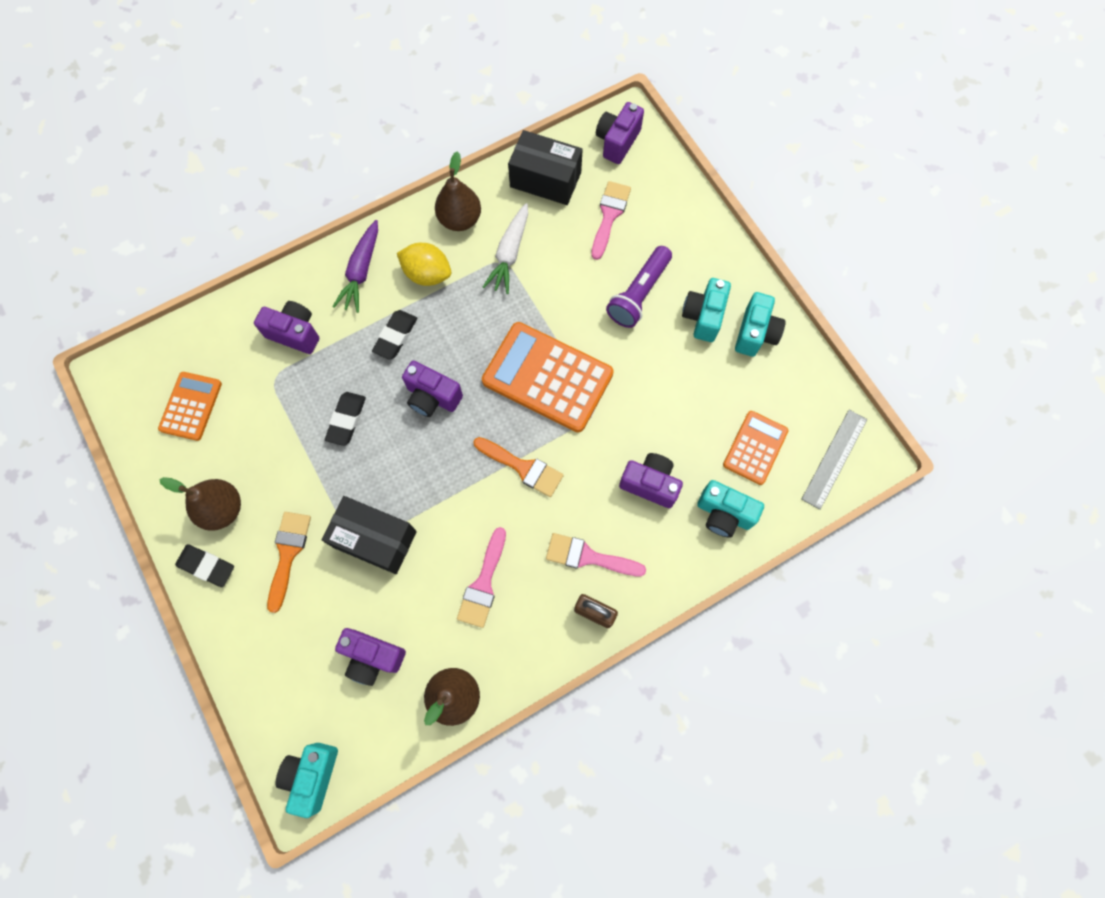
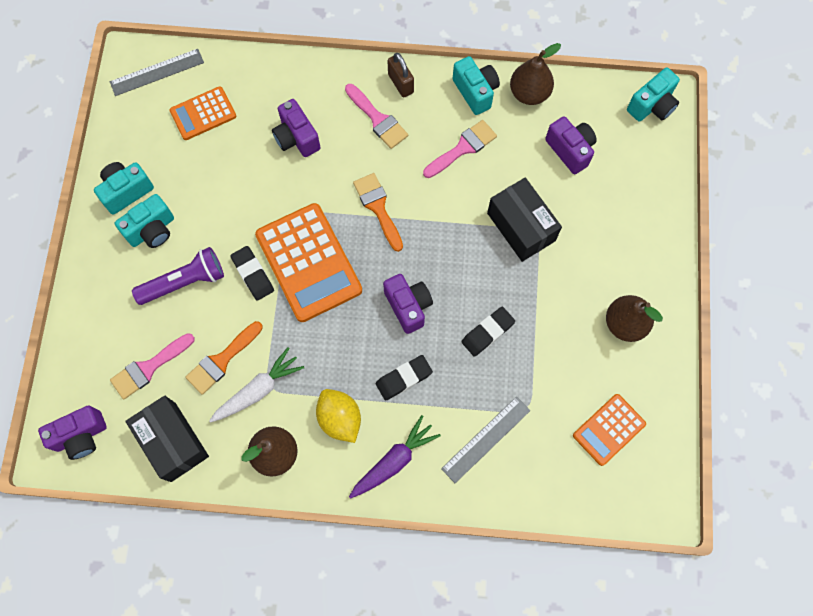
camera: 145 degrees left, 0 degrees up
black eraser [175,544,234,587] -> black eraser moved to [230,246,274,301]
purple camera [254,301,319,354] -> grey ruler [441,396,531,483]
orange brush [267,512,311,613] -> orange brush moved to [185,321,263,395]
turquoise camera [697,480,764,538] -> turquoise camera moved to [453,56,500,115]

